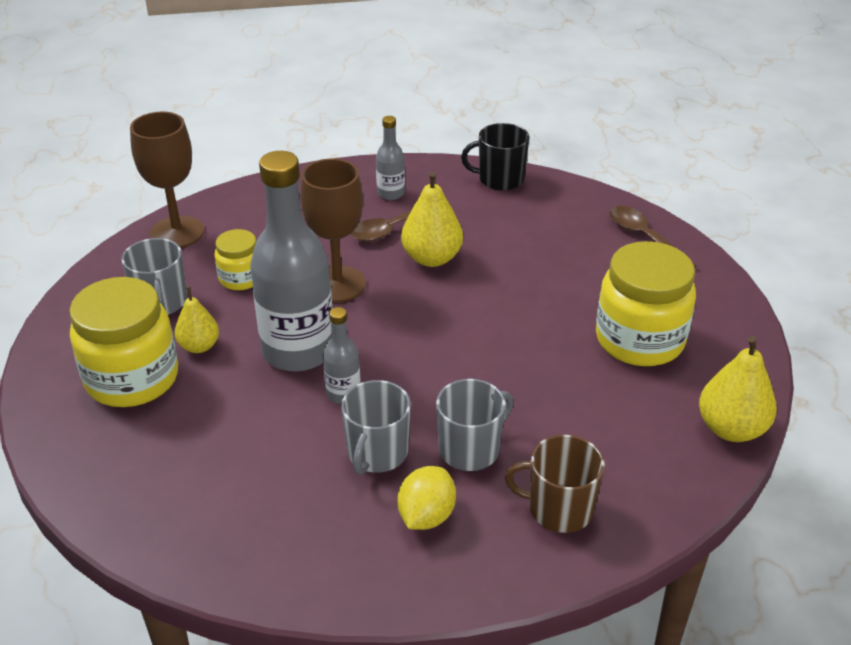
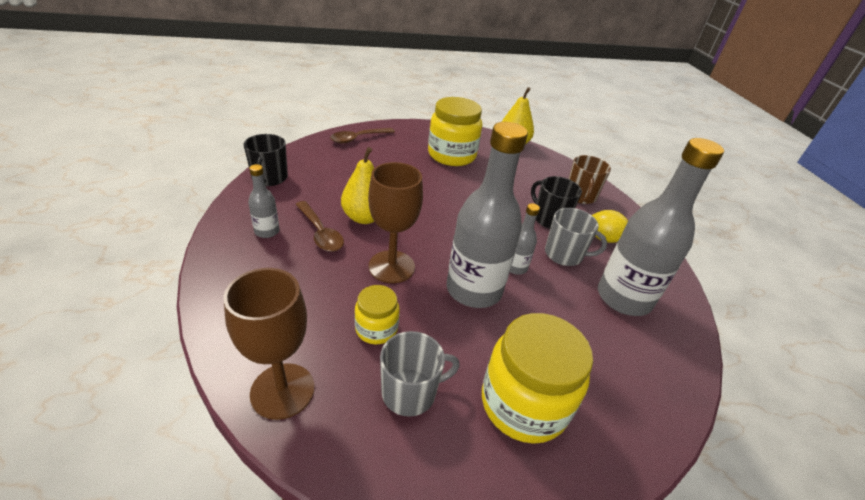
camera: 95 degrees left, 0 degrees up
yellow pear [174,287,219,353] -> none
grey mug [436,379,514,471] -> black mug [531,176,582,229]
none -> grey bottle [598,138,724,316]

